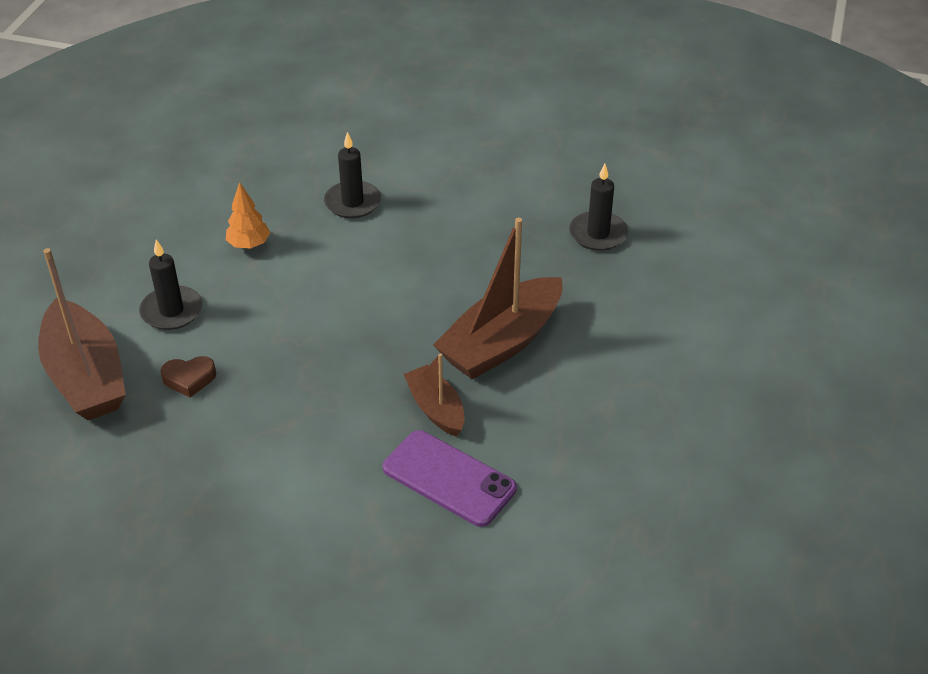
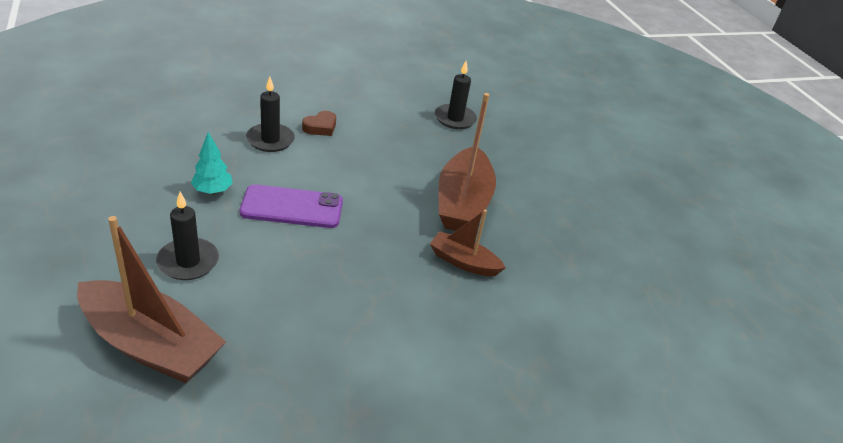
camera: 40 degrees left, 5 degrees down
brown heart [161,356,216,398] -> brown heart moved to [302,111,336,136]
orange tree [226,182,270,249] -> turquoise tree [191,132,233,194]
purple phone [383,430,517,527] -> purple phone moved to [240,184,343,228]

